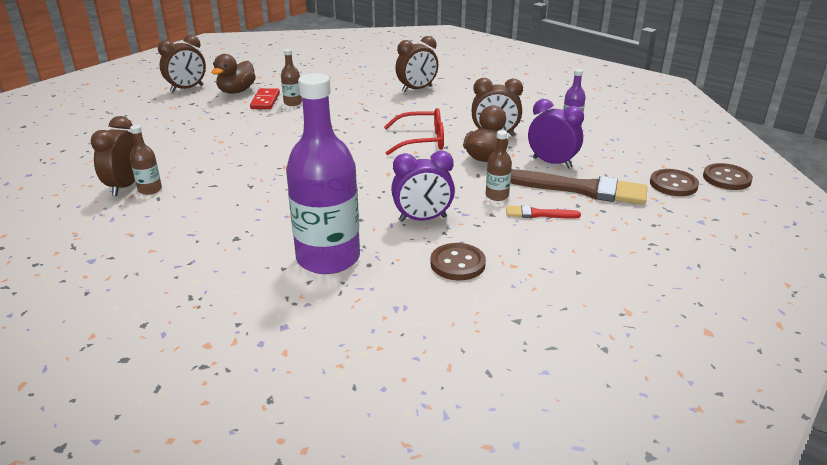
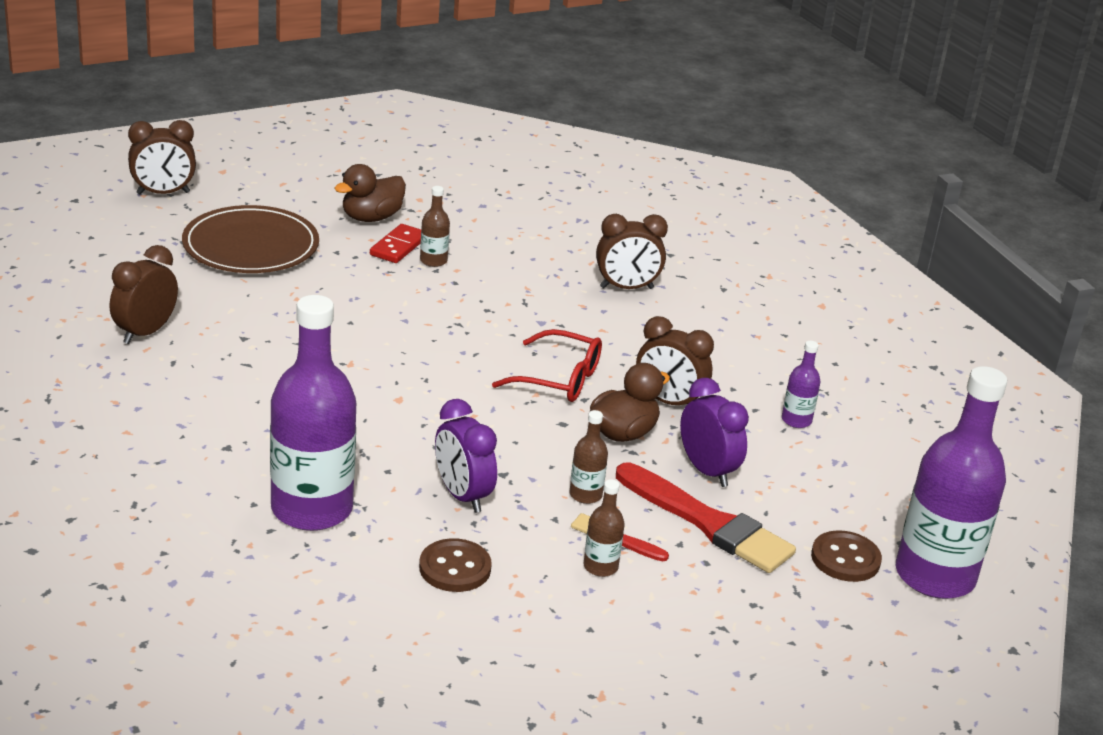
camera: 20 degrees right, 0 degrees up
brown bottle [130,125,162,195] -> brown bottle moved to [584,479,625,577]
brown clock [158,35,206,92] -> brown clock moved to [128,120,196,195]
purple clock [391,151,455,222] -> purple clock turned 45 degrees clockwise [435,399,497,513]
brown brush [510,169,647,205] -> red brush [616,462,796,573]
brown button [703,163,753,190] -> purple bottle [896,366,1007,599]
none -> brown plate [182,205,319,273]

